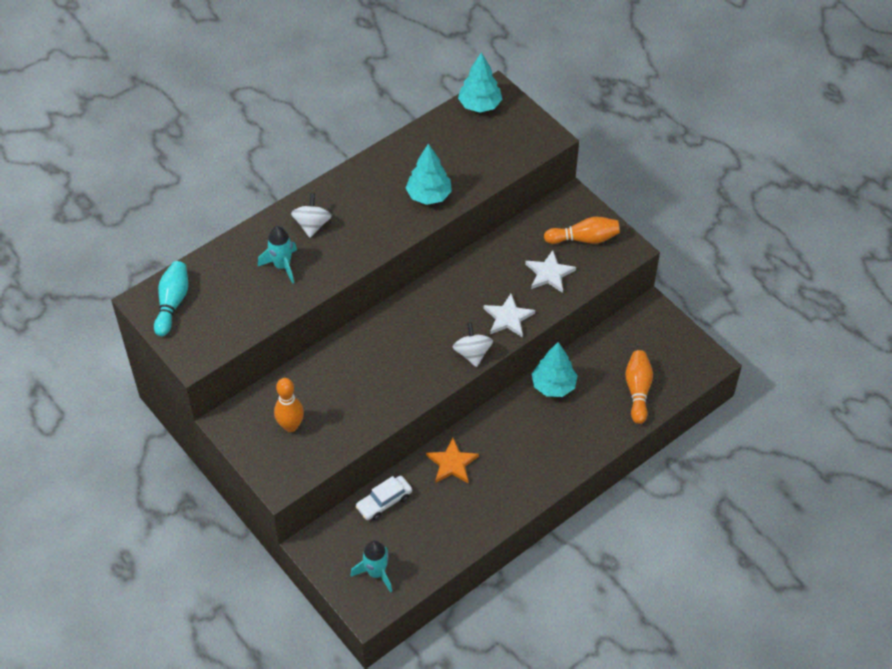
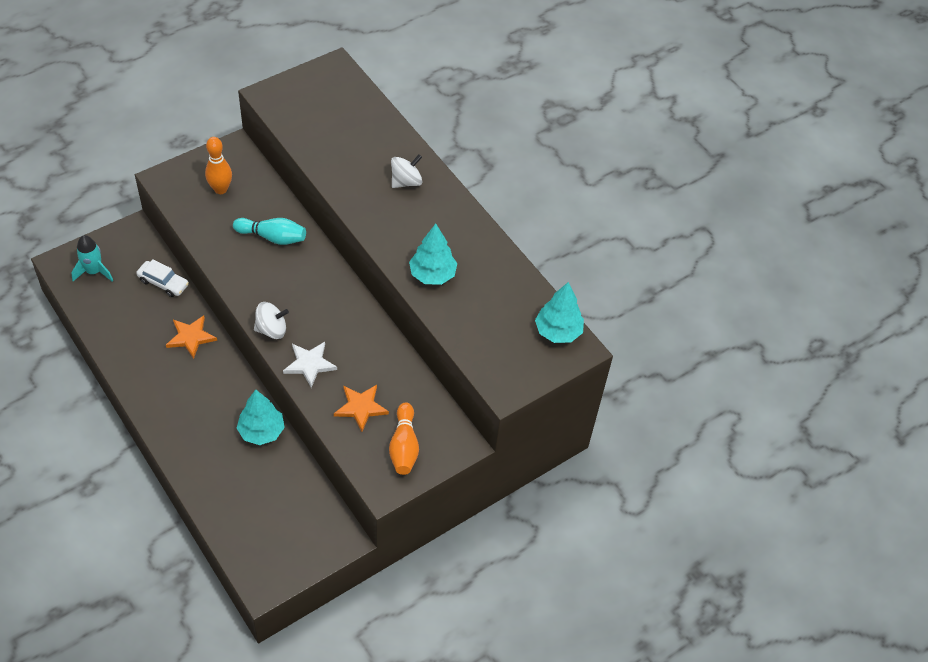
camera: 90 degrees right, 0 degrees up
turquoise bowling pin [154,261,188,336] -> turquoise bowling pin moved to [233,218,306,245]
turquoise rocket [258,226,297,284] -> none
white spinning top [291,193,332,238] -> white spinning top turned 45 degrees counterclockwise [391,154,422,188]
white car [355,476,412,520] -> white car turned 150 degrees clockwise [136,259,189,297]
white star [525,250,576,293] -> orange star [334,385,389,432]
orange bowling pin [625,350,653,424] -> none

